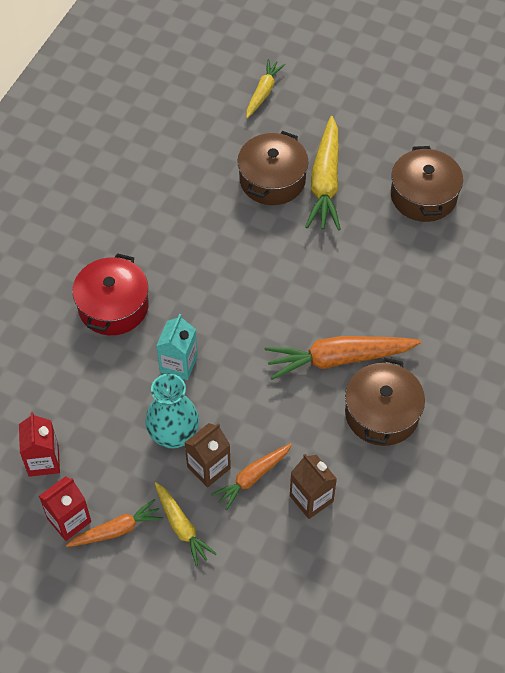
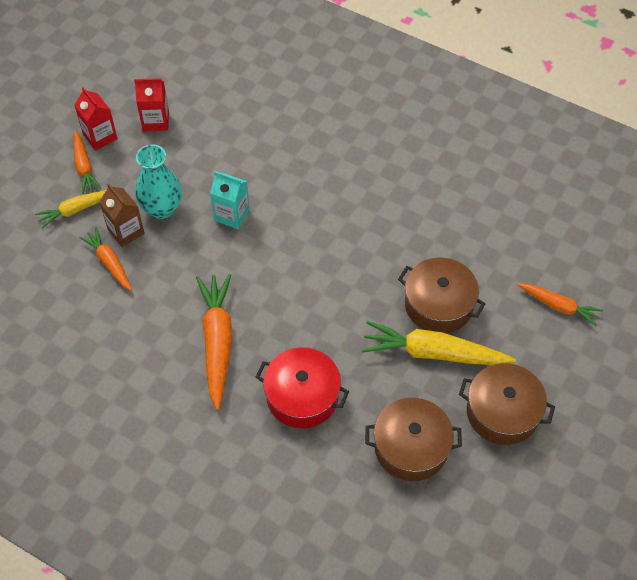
camera: 95 degrees right, 0 degrees up
red pot [72,253,149,335] -> red pot moved to [256,347,349,429]
yellow carrot [246,59,286,118] -> orange carrot [517,283,603,326]
brown carton [290,454,337,519] -> none
brown pot [345,358,425,446] -> brown pot moved to [459,363,555,445]

